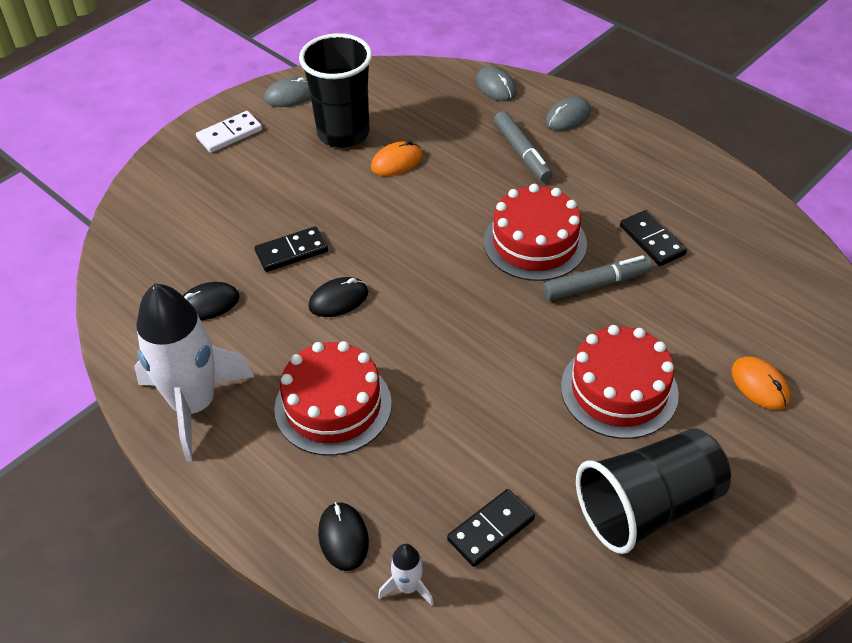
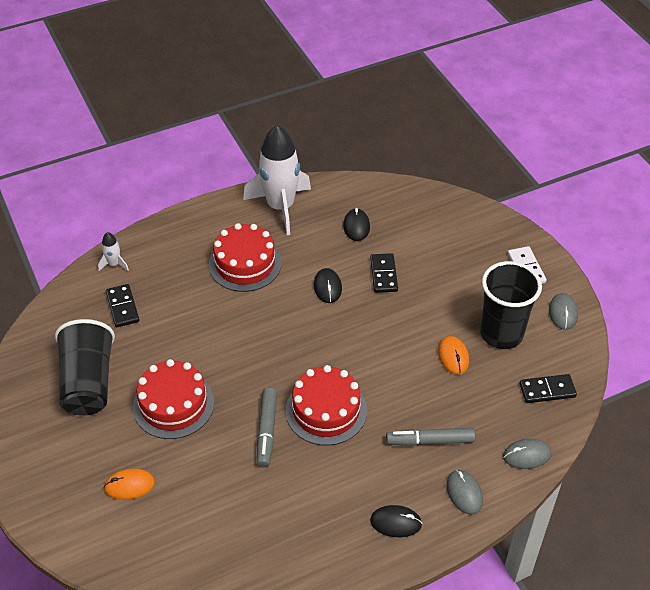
camera: 110 degrees right, 0 degrees up
black mouse [318,502,369,571] -> black mouse moved to [370,505,422,537]
black domino [620,210,687,266] -> black domino moved to [519,374,577,403]

